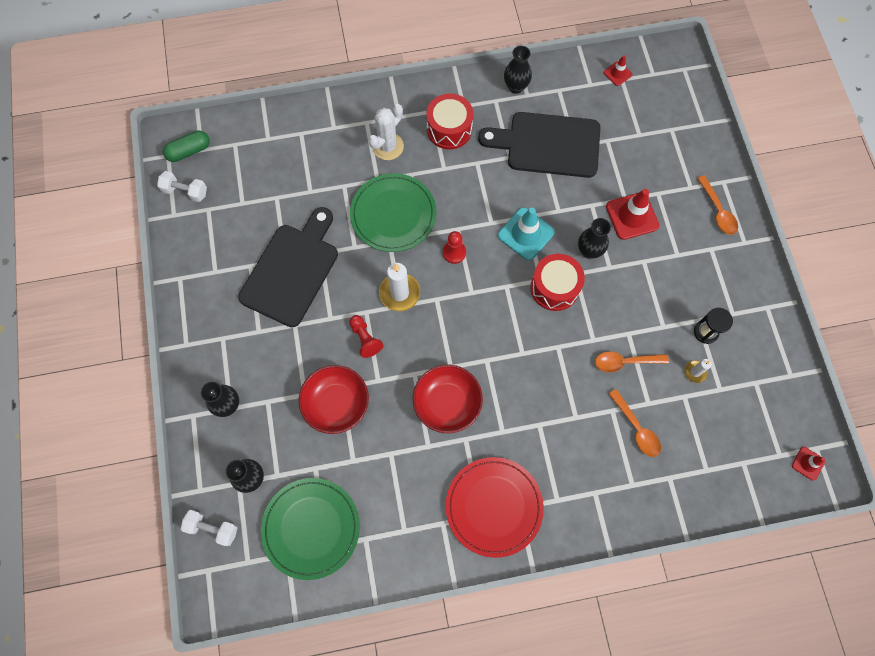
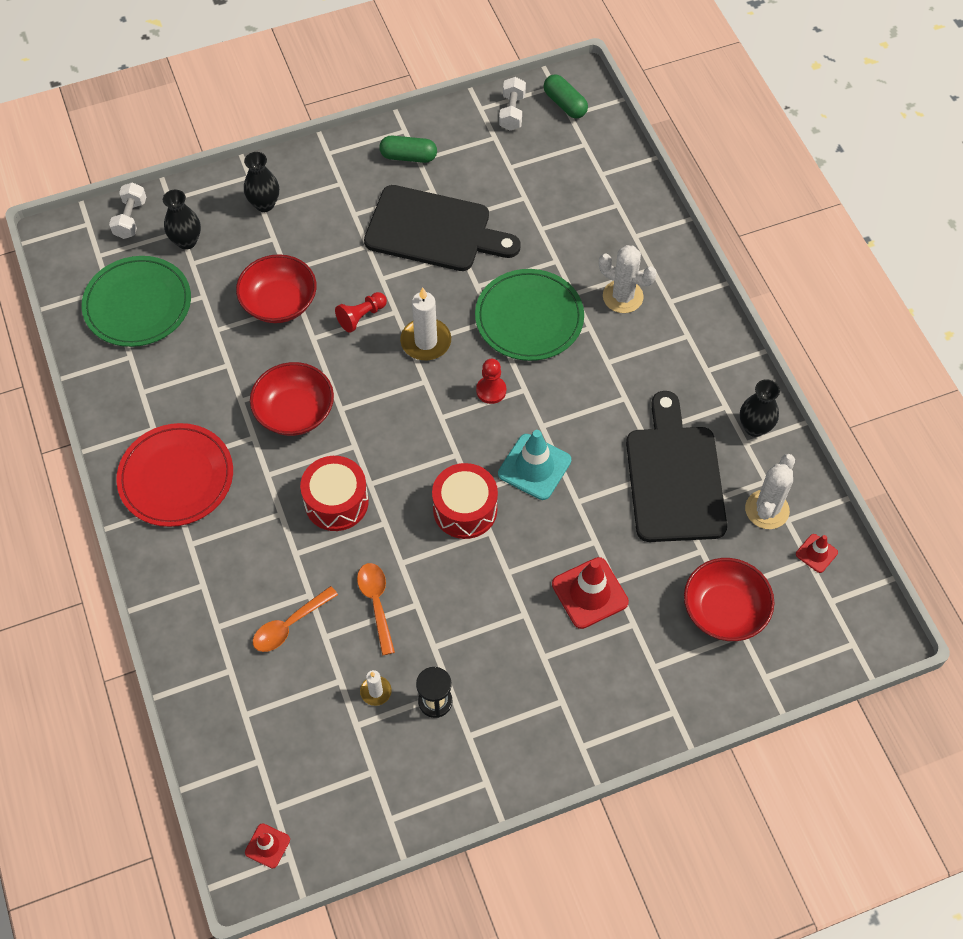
camera: 80 degrees right, 10 degrees down
red drum [426,94,473,149] -> red drum moved to [300,456,369,531]
black vase [578,218,611,259] -> none
orange spoon [697,175,738,235] -> none
none -> green capsule [379,136,437,163]
none -> red bowl [684,558,774,641]
none -> white cactus [745,454,795,529]

